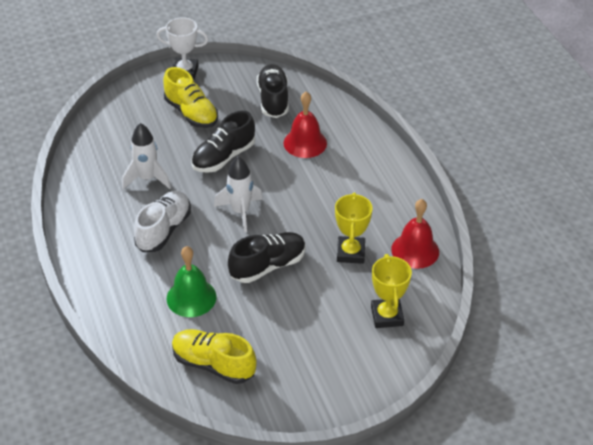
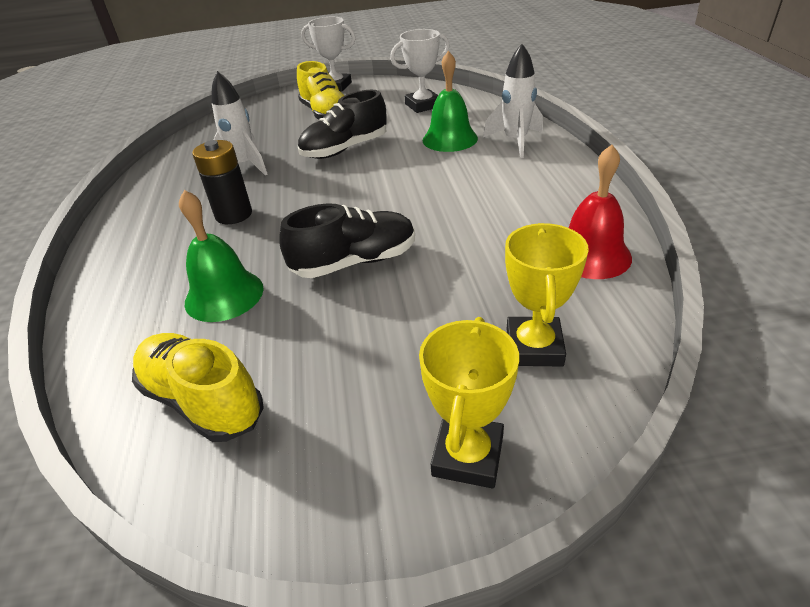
camera: 15 degrees right, 5 degrees down
white shoe [134,191,191,252] -> black battery [192,140,252,224]
white rocket [214,156,263,232] -> white rocket moved to [483,44,543,158]
black shoe [257,64,289,118] -> white trophy [390,29,450,113]
red bell [284,92,327,158] -> green bell [423,51,478,152]
yellow trophy [335,192,373,264] -> yellow trophy moved to [419,317,519,488]

